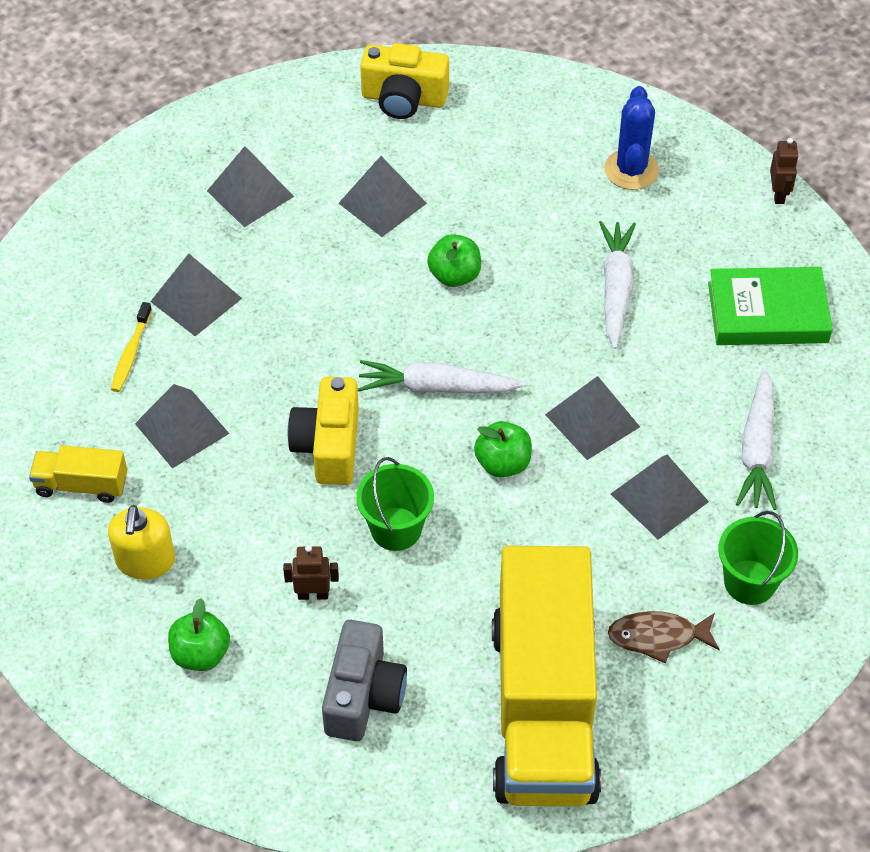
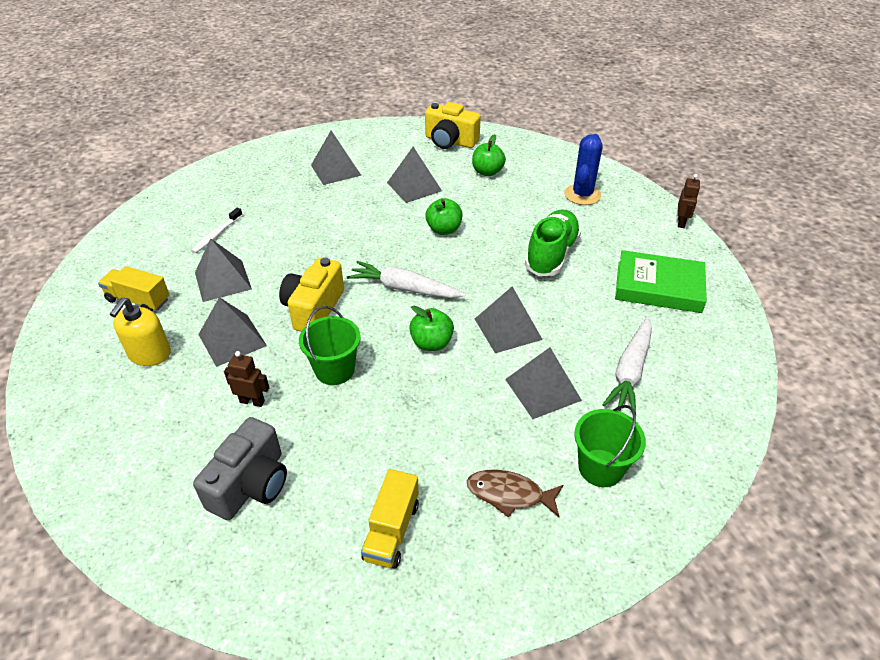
camera: 15 degrees right, 10 degrees down
yellow toothbrush [111,302,152,392] -> white toothbrush [191,208,243,253]
grey pyramid [150,254,242,336] -> grey pyramid moved to [198,297,267,367]
green apple [168,598,230,671] -> green apple moved to [472,134,506,176]
yellow truck [492,546,601,806] -> yellow truck [361,469,419,569], size x0.41
white carrot [599,221,636,349] -> green shoe [525,210,581,276]

